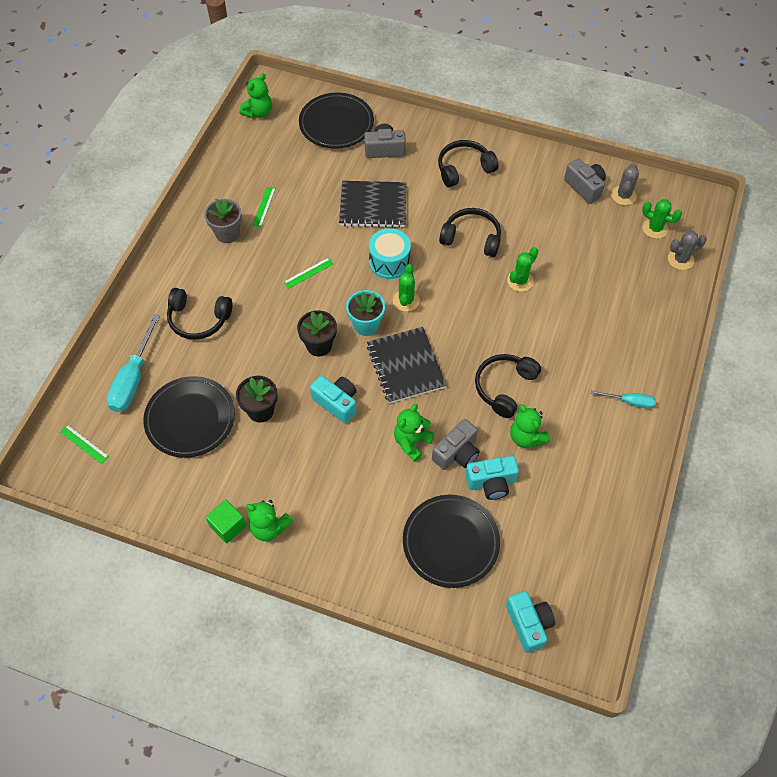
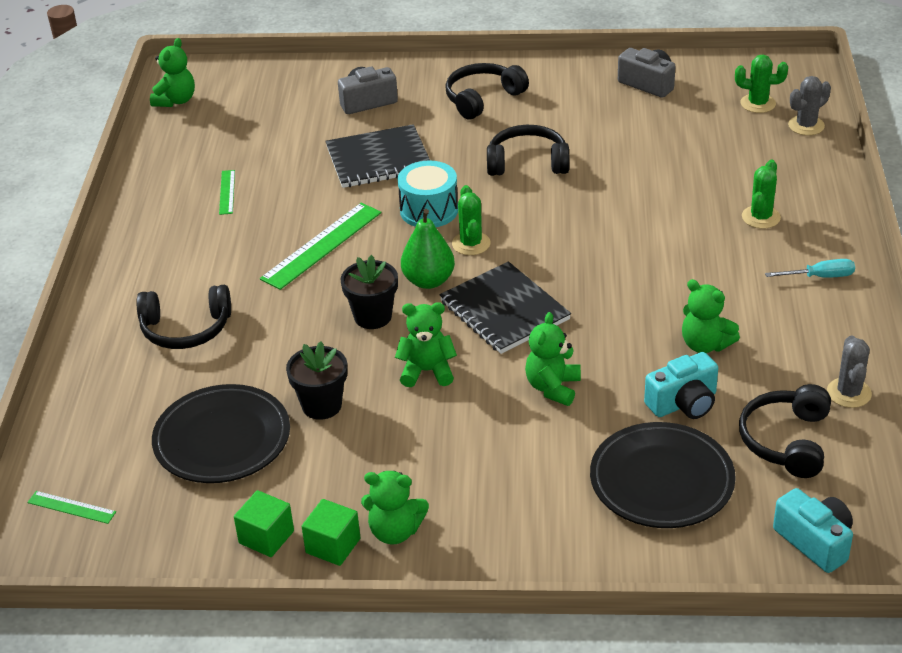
camera: 15 degrees left, 20 degrees down
turquoise screwdriver [107,314,160,412] -> none
grey flower pot [204,199,242,243] -> none
green ruler [284,257,334,289] -> green ruler [260,203,381,290], size x1.96
black plate [299,93,374,149] -> none
turquoise camera [310,376,357,424] -> green teddy bear [395,302,457,387]
turquoise flower pot [346,290,385,336] -> green pear [401,209,455,289]
grey camera [432,419,480,470] -> none
black headphones [475,354,541,418] -> black headphones moved to [739,384,831,478]
green cactus [507,247,538,292] -> green cactus moved to [742,159,781,229]
grey cactus [611,163,639,205] -> grey cactus moved to [827,336,872,408]
none -> green cube [234,490,294,557]

